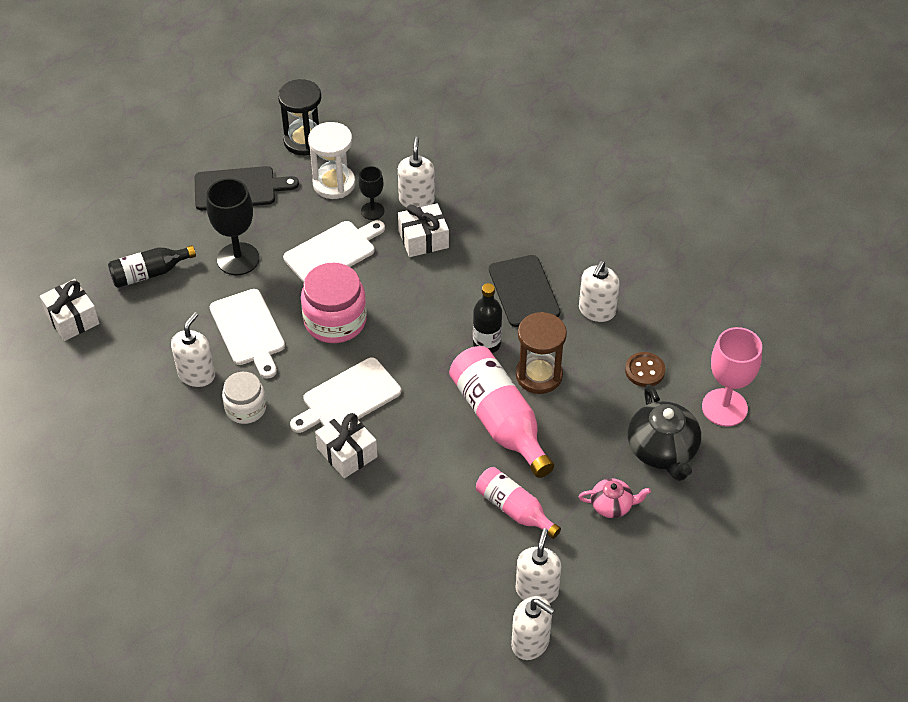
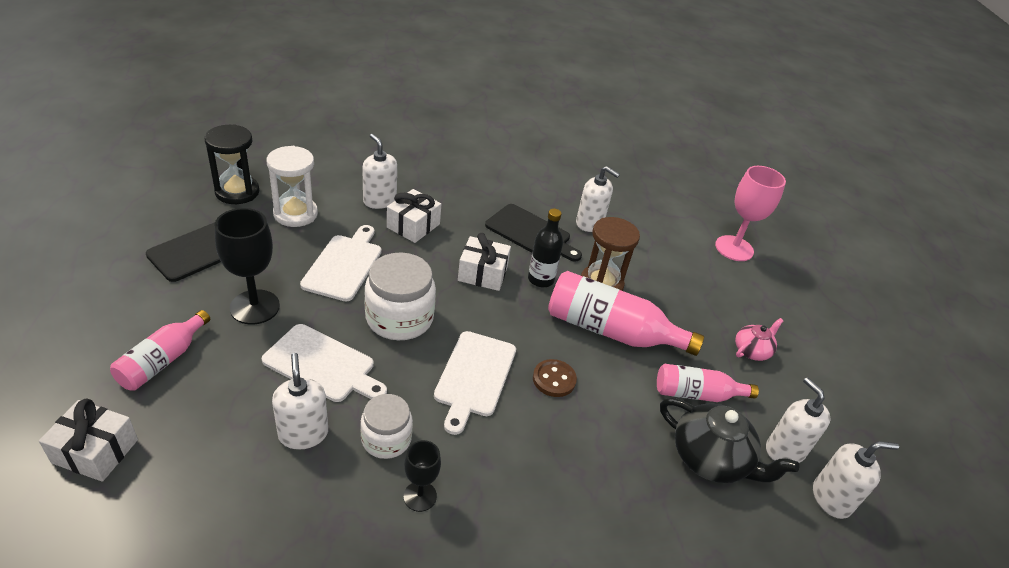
camera: 45 degrees left, 10 degrees down
black bottle [108,245,196,288] -> pink bottle [110,310,210,391]
pink jar [301,263,367,343] -> white jar [364,253,436,340]
white gift [315,411,378,478] -> white gift moved to [458,233,511,291]
black goblet [359,166,384,220] -> black goblet moved to [404,440,441,512]
white soap dispenser [579,261,620,322] -> white soap dispenser turned 45 degrees counterclockwise [576,166,620,232]
brown button [625,352,666,387] -> brown button moved to [533,359,577,397]
black teapot [628,385,701,481] -> black teapot moved to [660,398,799,483]

